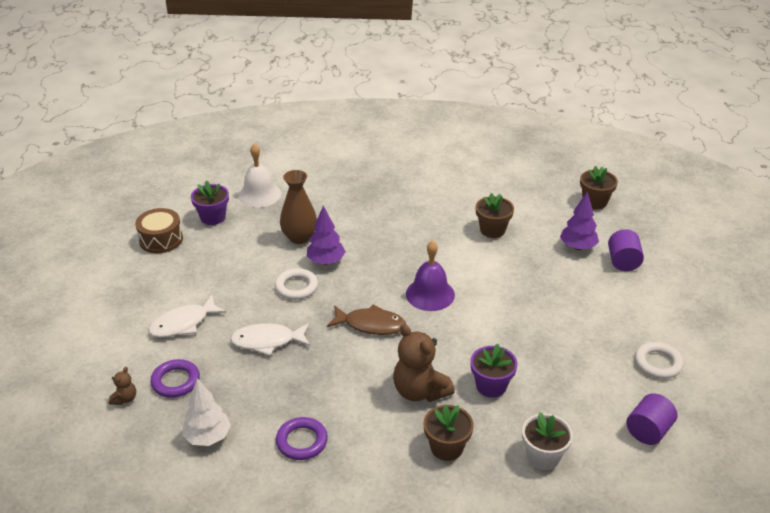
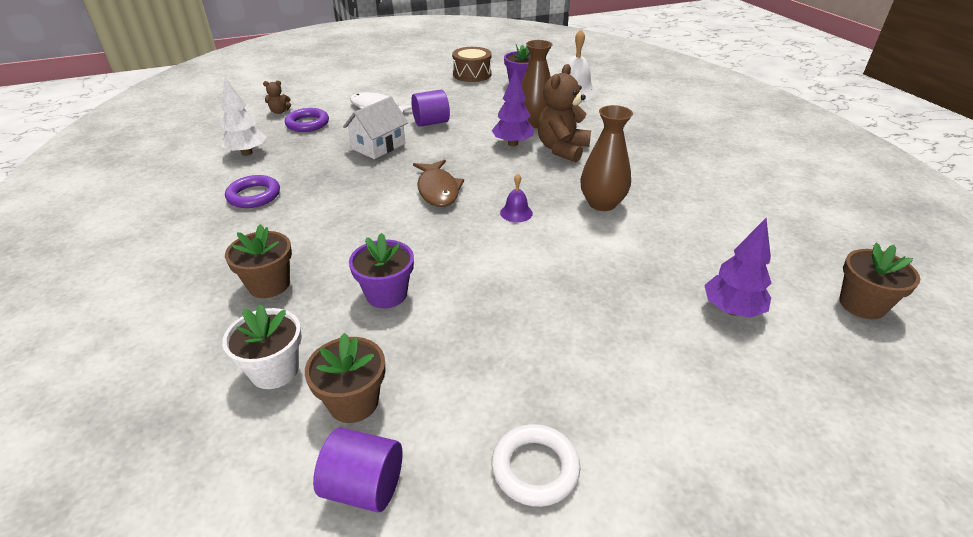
camera: 65 degrees right, 0 degrees up
white fish [230,323,310,356] -> white house [343,96,408,159]
white ring [275,268,318,300] -> none
brown teddy bear [393,324,455,402] -> brown teddy bear moved to [538,64,591,162]
purple bell [406,241,455,311] -> purple bell [500,174,533,222], size x0.53
brown flower pot [476,193,514,238] -> brown flower pot moved to [305,333,385,423]
purple cylinder [608,229,644,271] -> purple cylinder moved to [411,90,450,127]
none -> brown vase [580,105,633,211]

